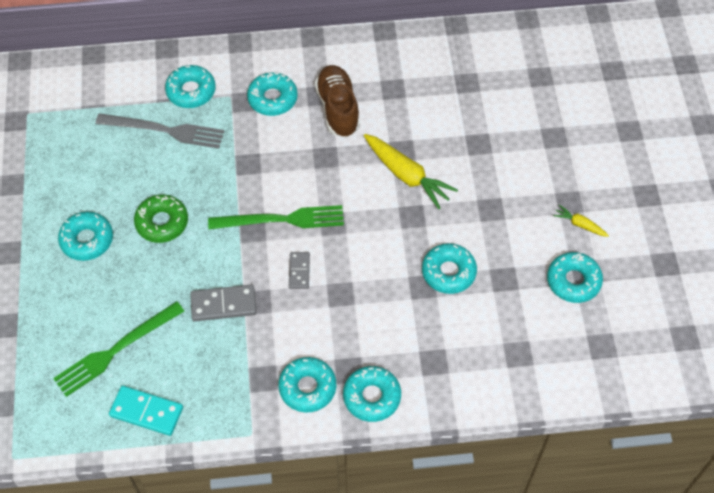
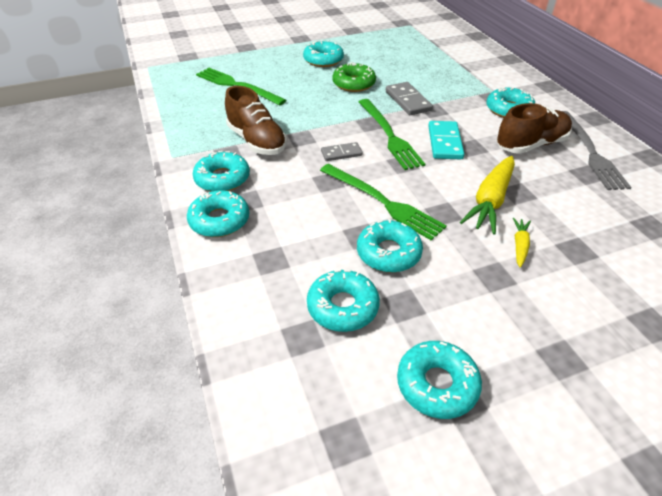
camera: 75 degrees right, 15 degrees down
grey fork [95,113,224,148] -> grey fork moved to [562,111,631,190]
turquoise domino [109,385,183,436] -> turquoise domino moved to [428,121,464,159]
turquoise donut [165,65,216,108] -> turquoise donut moved to [307,270,380,332]
grey domino [190,285,257,321] -> grey domino moved to [386,82,433,115]
yellow carrot [553,205,609,237] -> yellow carrot moved to [513,218,531,268]
none -> brown shoe [225,86,287,155]
none -> green fork [320,164,447,241]

